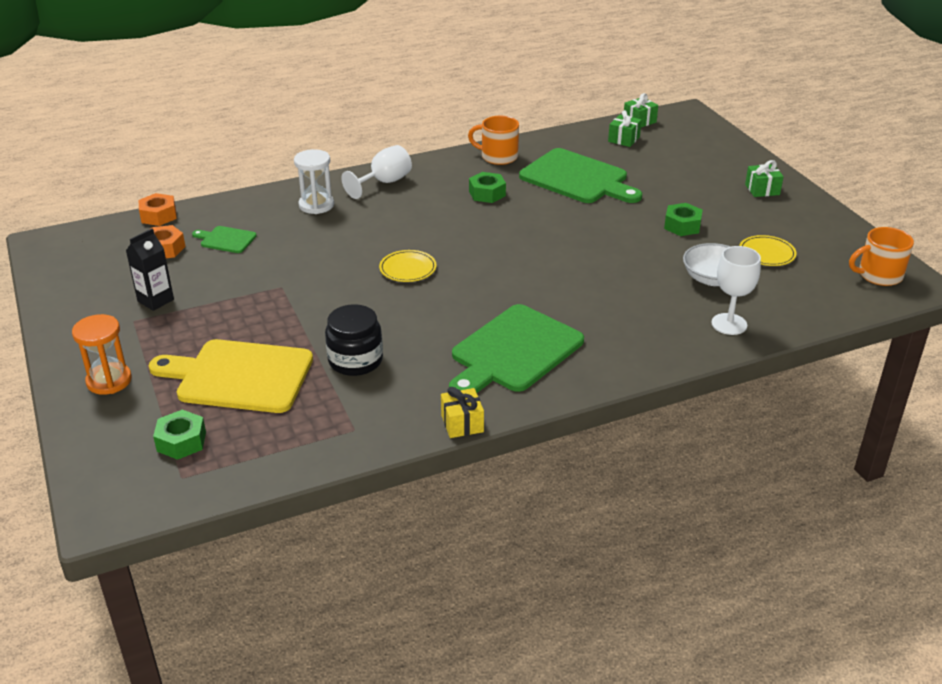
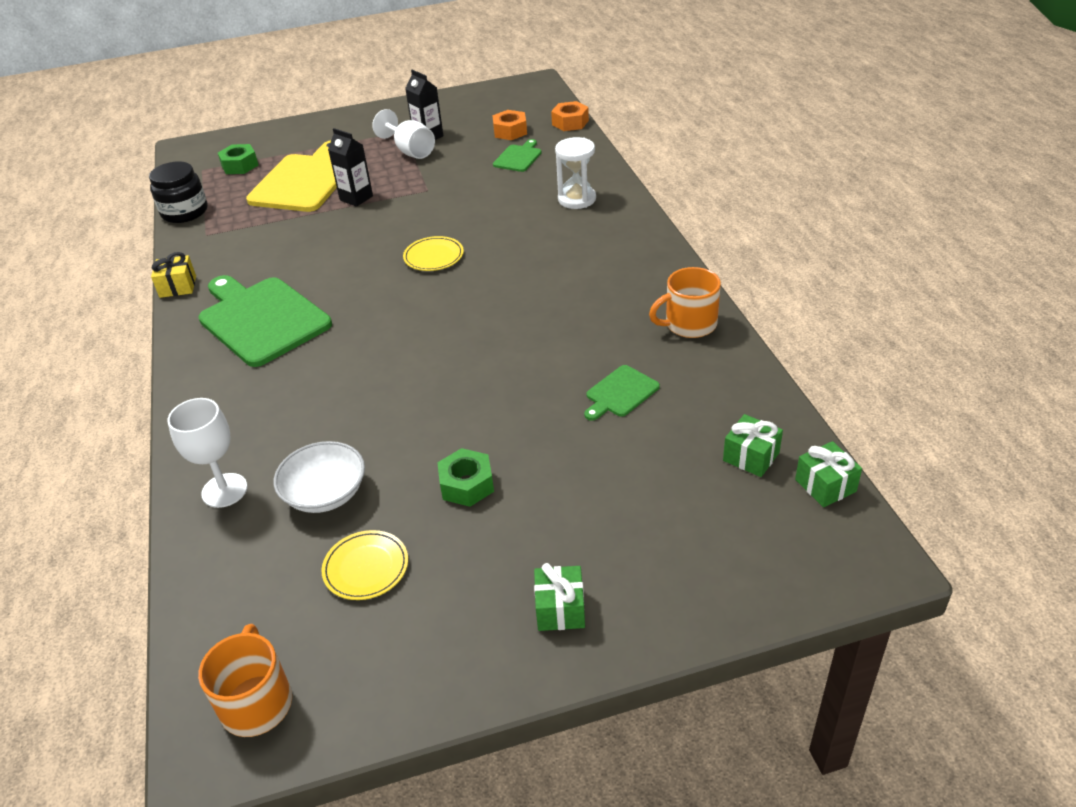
camera: 100 degrees right, 5 degrees up
orange hourglass [72,314,132,395] -> none
black jar [325,304,383,376] -> black jar moved to [149,161,208,223]
white goblet [341,145,412,199] -> white goblet moved to [372,109,435,159]
orange mug [468,116,519,165] -> orange mug turned 135 degrees counterclockwise [649,267,721,338]
green nut [469,172,506,203] -> none
green cutting board [519,148,642,203] -> green cutting board [584,365,660,421], size x0.47
none -> black carton [328,128,373,207]

